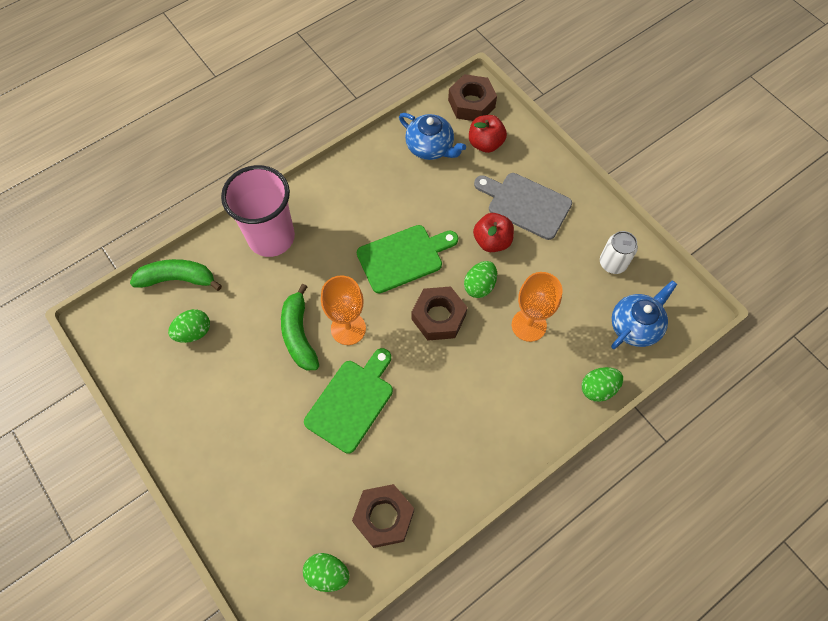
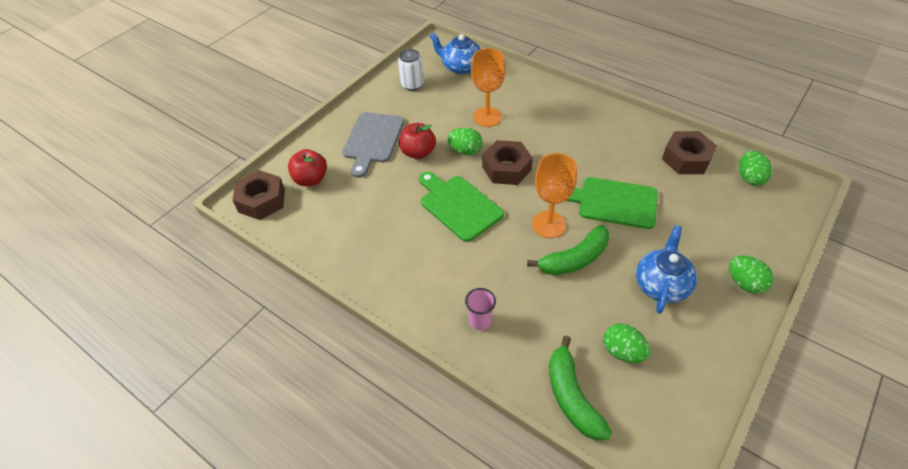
camera: 105 degrees left, 15 degrees down
pink cup [221,165,295,257] -> pink cup [465,288,496,330], size x0.41
blue teapot [399,113,466,160] -> blue teapot moved to [636,225,697,314]
green egg [582,367,623,402] -> green egg moved to [729,256,774,294]

